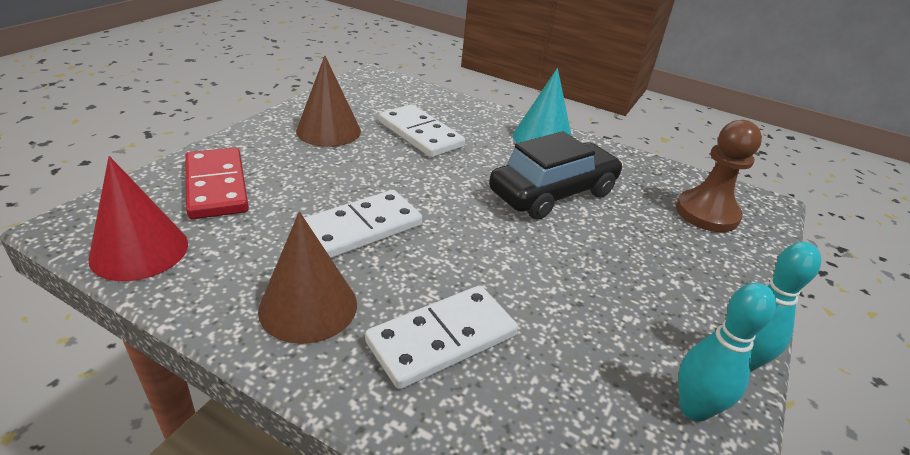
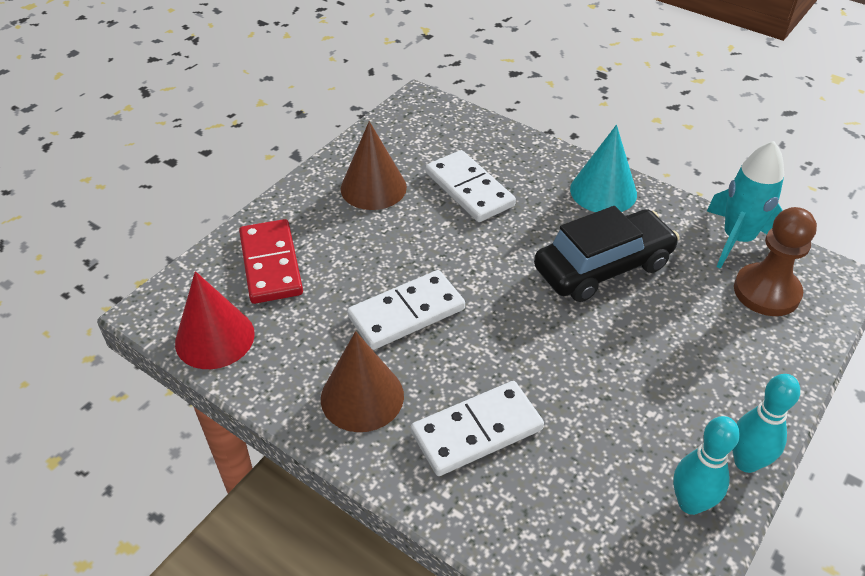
camera: 10 degrees right, 10 degrees up
none -> turquoise rocket [707,141,784,269]

